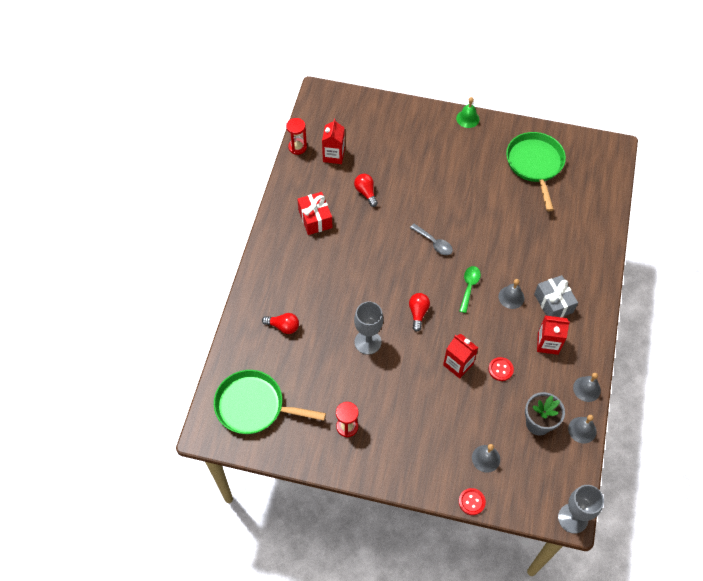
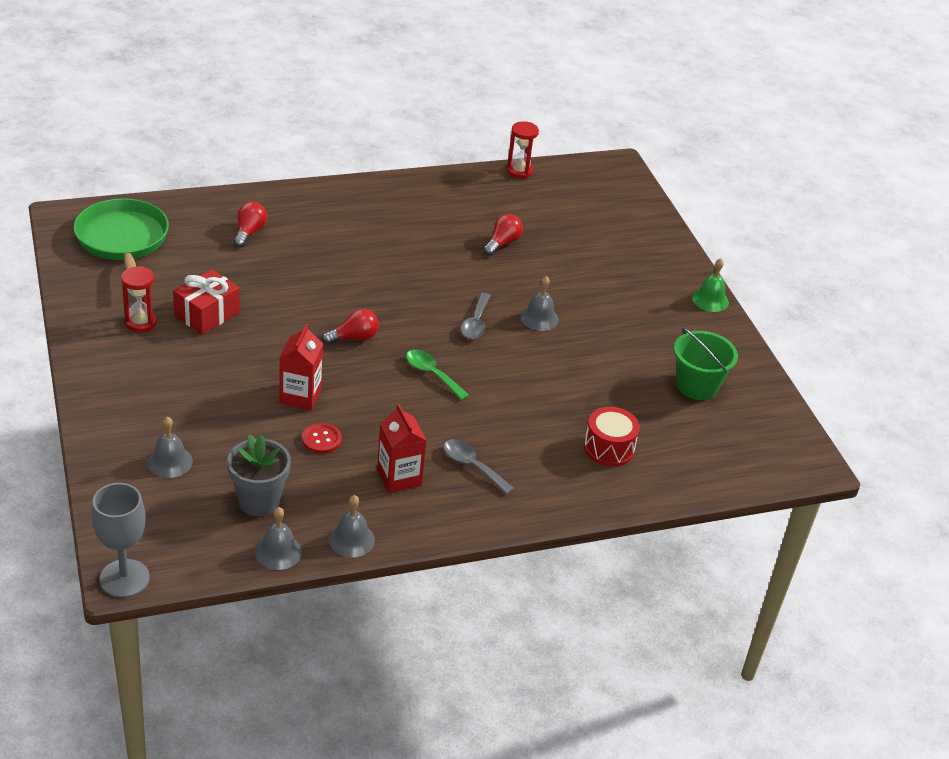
camera: 55 degrees right, 20 degrees down
red light bulb [262,313,299,334] -> red light bulb turned 150 degrees counterclockwise [234,202,267,248]
red gift [297,192,333,235] -> red gift moved to [173,269,240,335]
red carton [322,119,345,164] -> none
grey goblet [354,302,383,355] -> none
green spoon [459,266,481,313] -> green spoon turned 120 degrees counterclockwise [406,349,469,400]
red button [459,488,486,515] -> none
grey bell [498,279,525,309] -> grey bell moved to [521,276,559,331]
green pan [506,132,566,211] -> green bucket [674,327,738,400]
grey gift [534,275,578,317] -> grey spoon [443,439,515,495]
none -> red drum [584,407,640,467]

